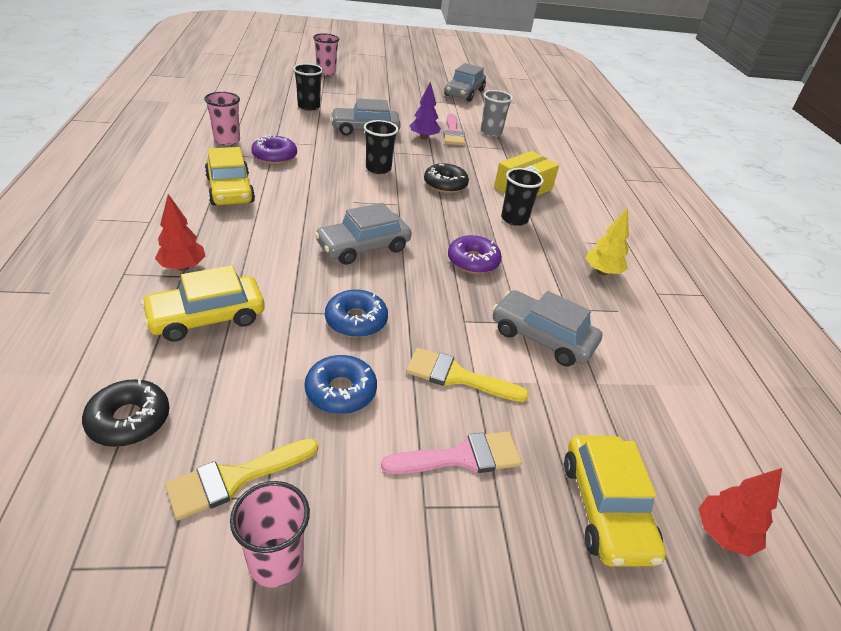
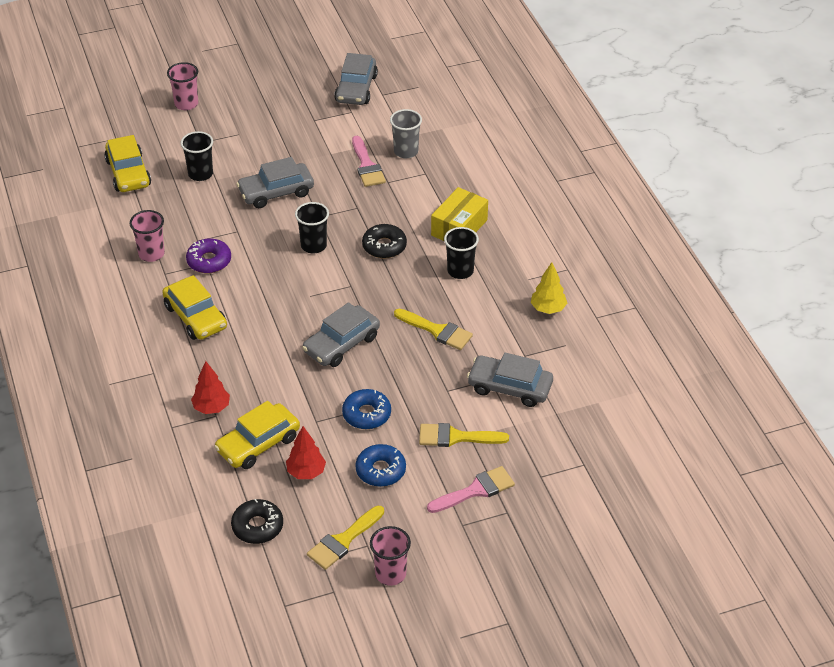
camera: 10 degrees left, 5 degrees up
purple tree [409,81,441,140] -> none
purple donut [448,235,502,274] -> yellow brush [394,309,473,350]
yellow car [564,435,666,567] -> yellow car moved to [104,135,151,192]
red tree [698,468,782,556] -> red tree moved to [286,426,326,479]

